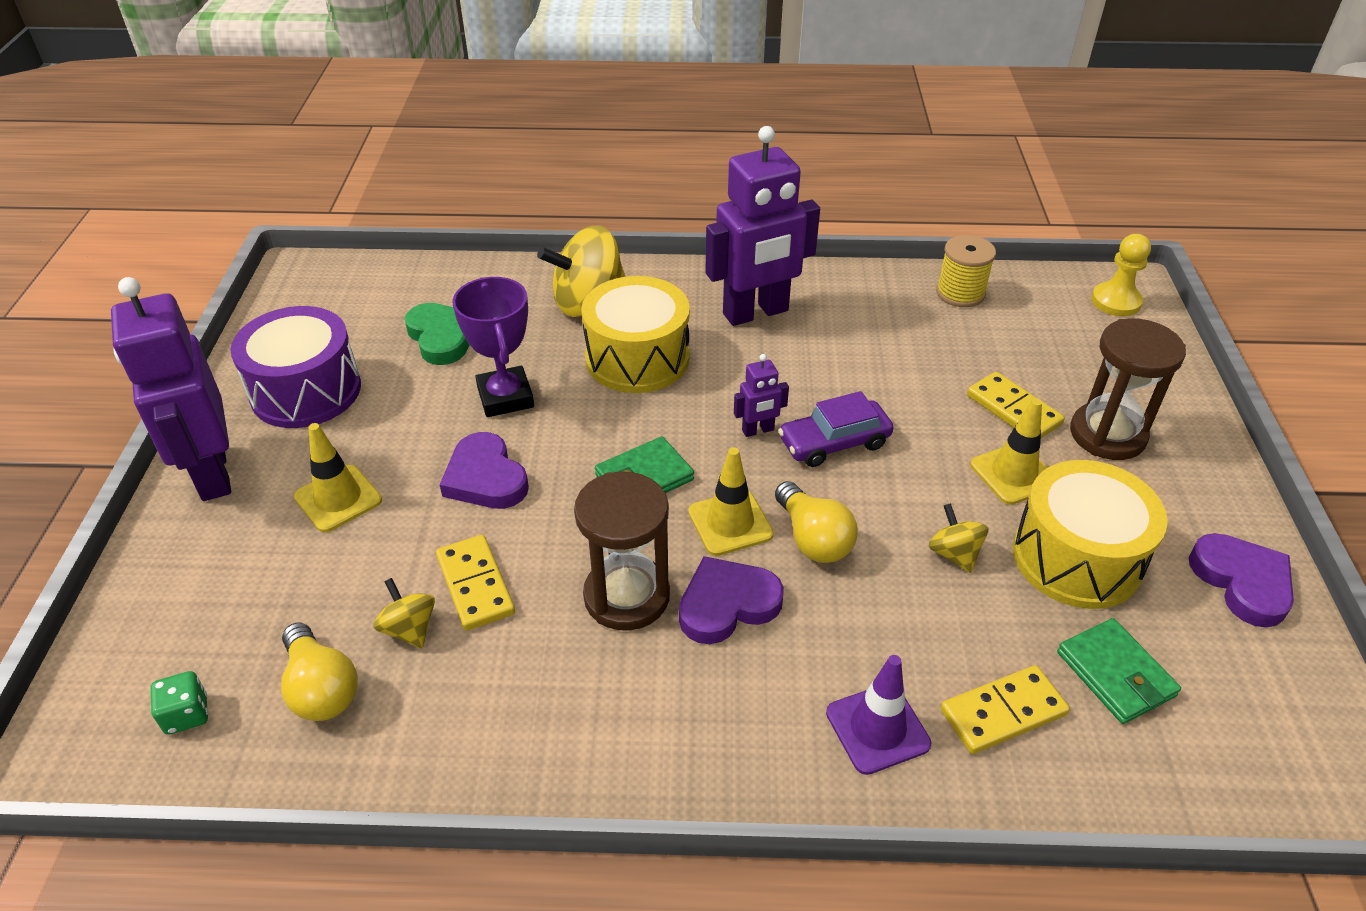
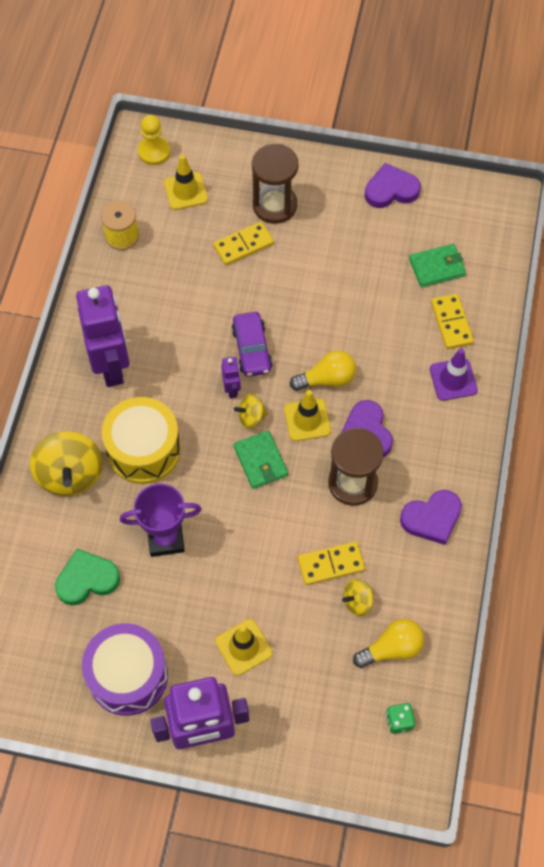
camera: 80 degrees left, 20 degrees up
purple heart [440,432,529,509] -> purple heart moved to [400,490,462,545]
yellow spinning top [929,503,988,573] -> yellow spinning top moved to [234,394,268,429]
yellow traffic cone [970,399,1048,505] -> yellow traffic cone moved to [164,155,208,210]
yellow drum [1013,460,1168,609] -> none

